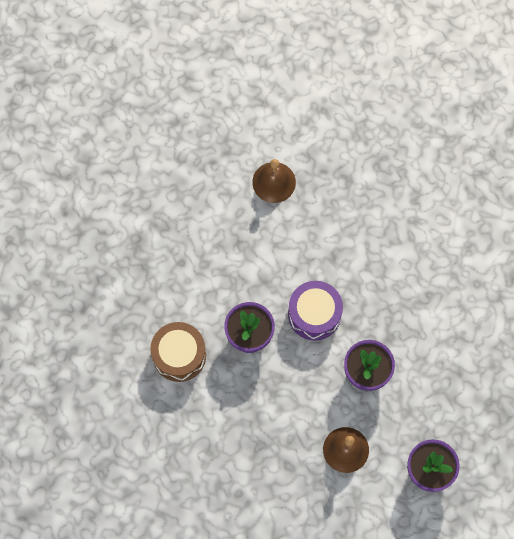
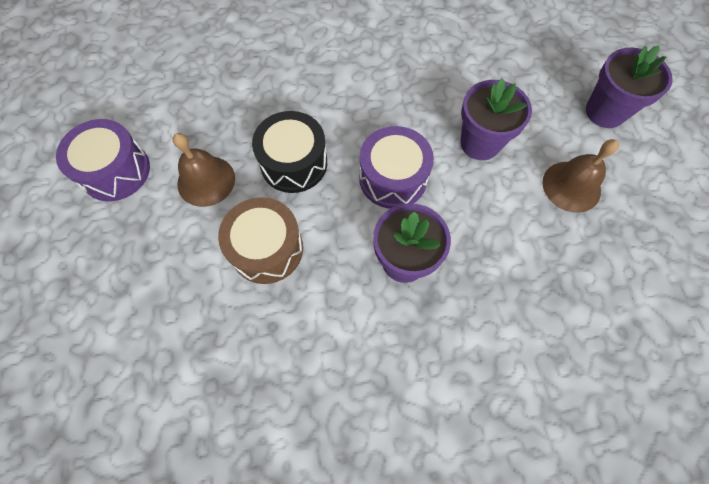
camera: 75 degrees left, 5 degrees down
brown drum [150,322,206,382] -> brown drum moved to [218,197,303,284]
none -> purple drum [56,119,150,201]
none -> black drum [252,111,327,193]

